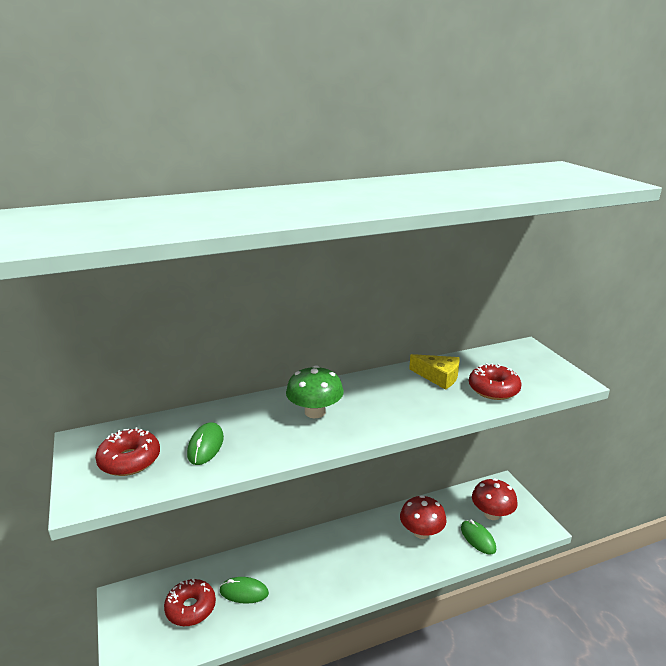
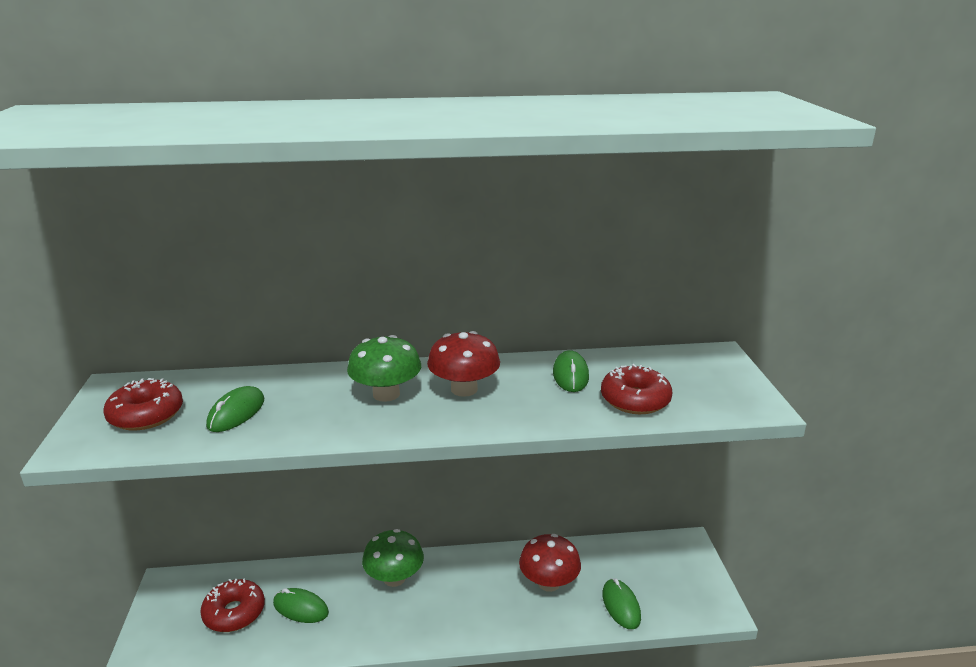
camera: 15 degrees right, 0 degrees up
yellow cheese [409,354,460,390] -> green mouse [553,350,589,392]
red mushroom [472,478,517,520] -> red mushroom moved to [427,331,500,397]
none -> green mushroom [362,529,424,587]

